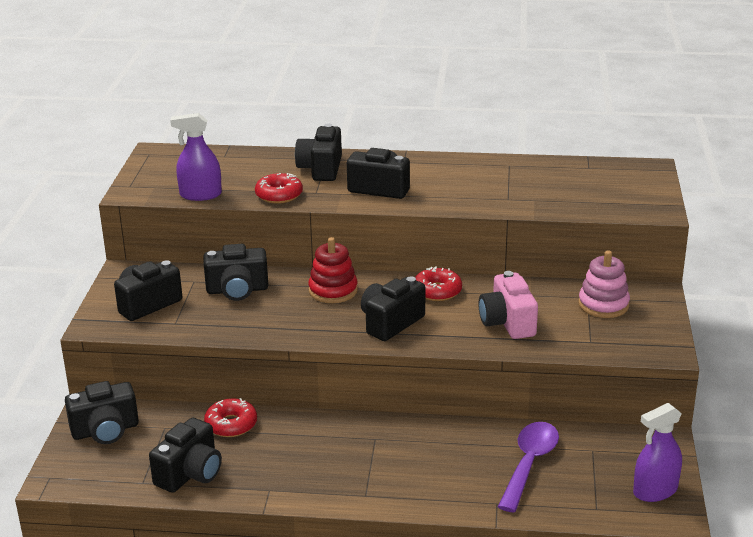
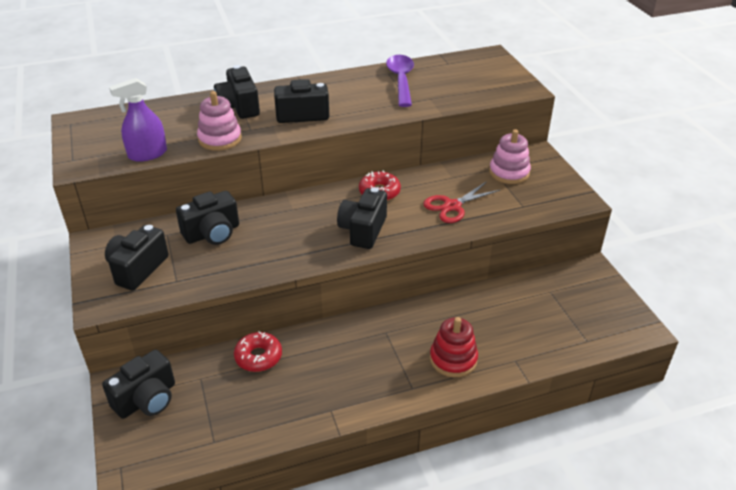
camera: 25 degrees left, 10 degrees up
black camera [149,418,222,493] -> none
red donut [255,173,303,204] -> pink stacking toy [197,91,242,151]
red stacking toy [308,237,358,303] -> red stacking toy moved to [430,317,478,377]
pink camera [479,271,538,339] -> red scissors [423,181,500,223]
purple spoon [498,422,559,512] -> purple spoon moved to [386,55,414,107]
purple spray bottle [633,403,682,502] -> none

